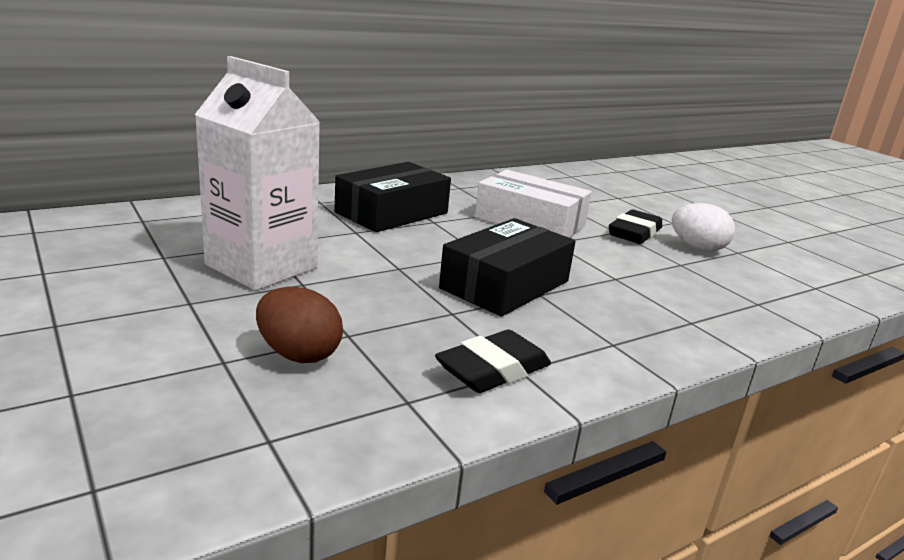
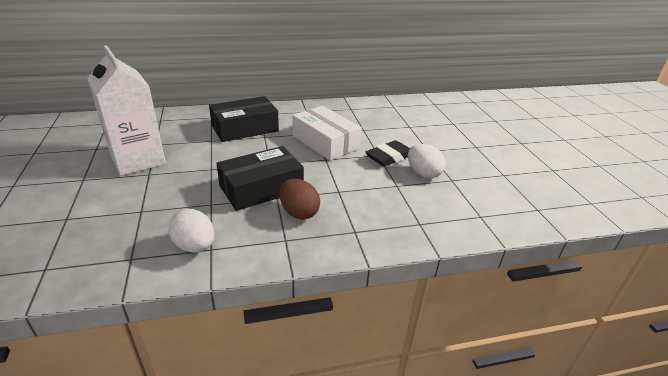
camera: 20 degrees right, 10 degrees up
brown egg [256,287,343,363] -> brown egg moved to [279,179,320,220]
black eraser [435,330,551,393] -> white egg [168,209,214,253]

